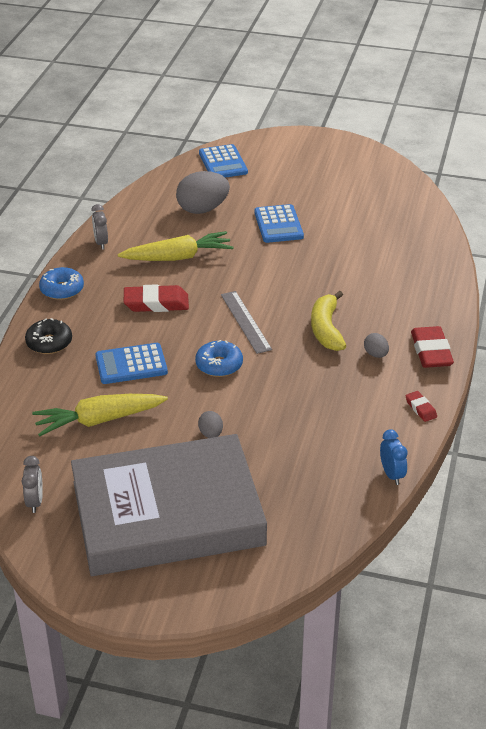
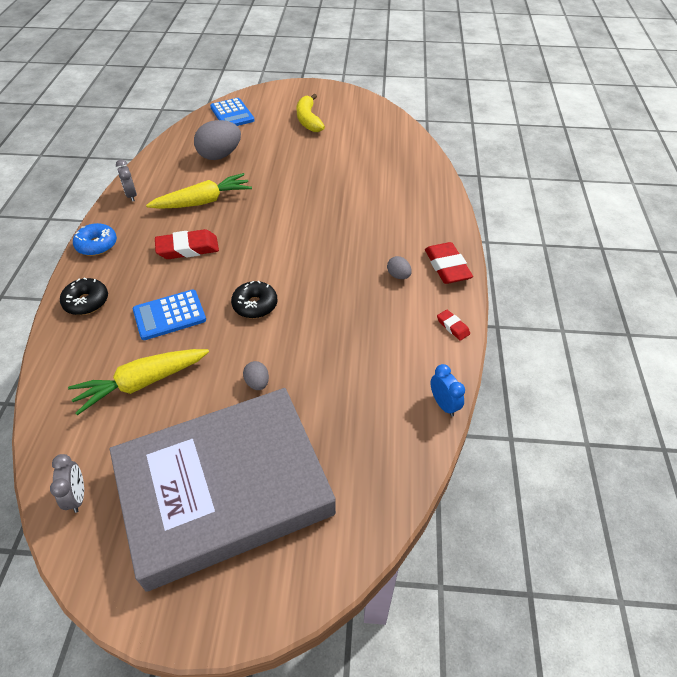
camera: 10 degrees left, 10 degrees up
blue donut [195,340,243,377] -> black donut [231,281,278,318]
grey ruler [221,291,272,354] -> none
blue calculator [254,204,304,243] -> none
yellow banana [311,291,346,351] -> yellow banana moved to [297,94,325,132]

